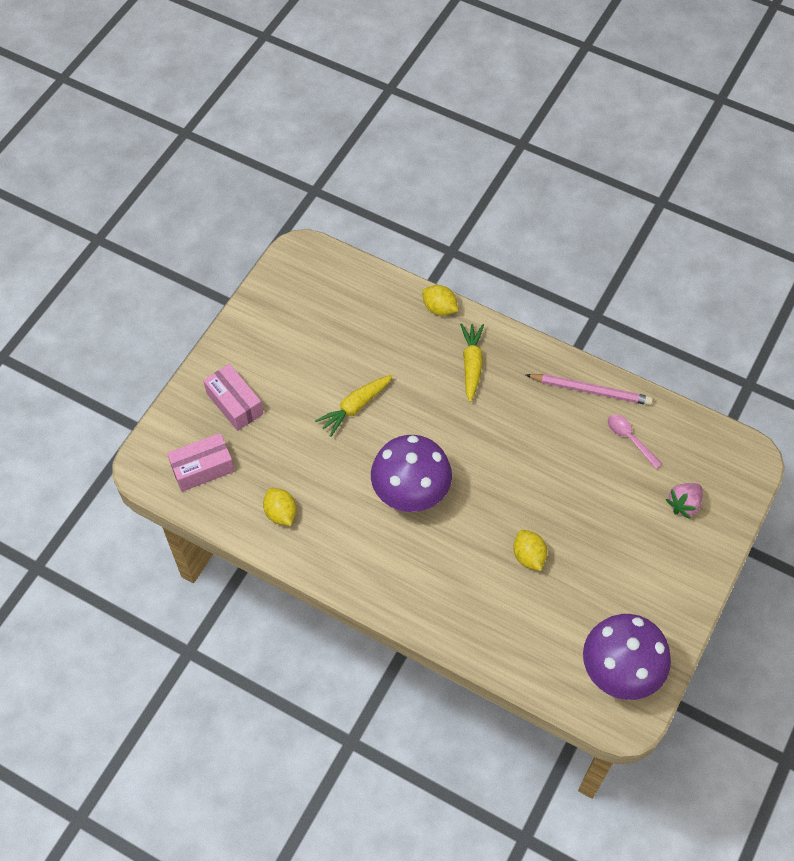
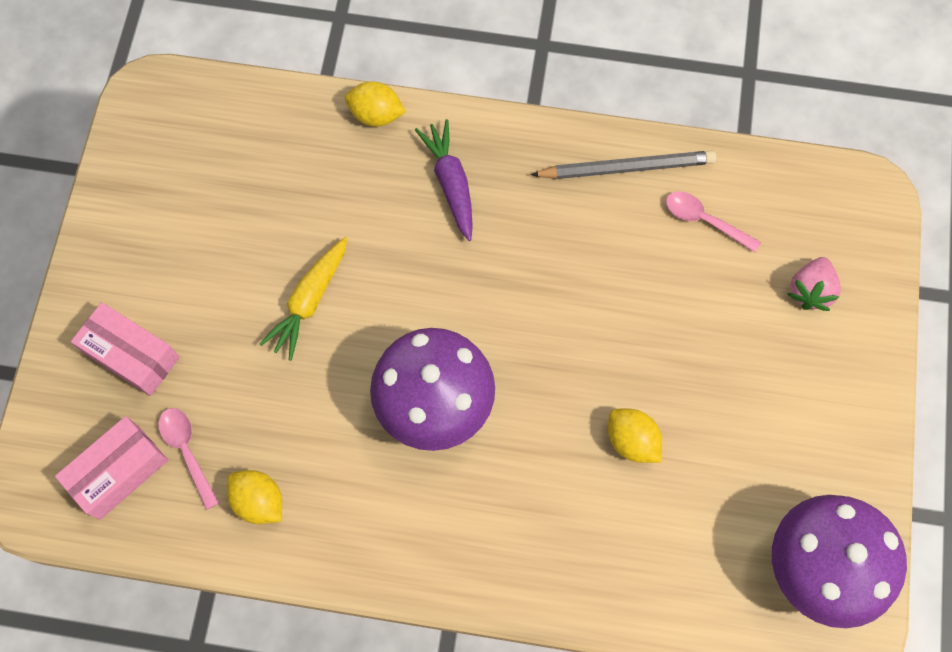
camera: 20 degrees left, 10 degrees up
yellow carrot [460,323,484,402] -> purple carrot [415,119,473,241]
pink pencil [526,374,653,406] -> grey pencil [530,151,716,179]
none -> pink spoon [158,408,219,510]

